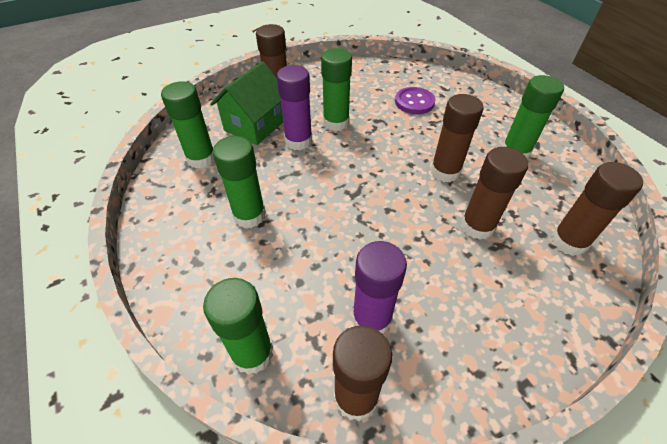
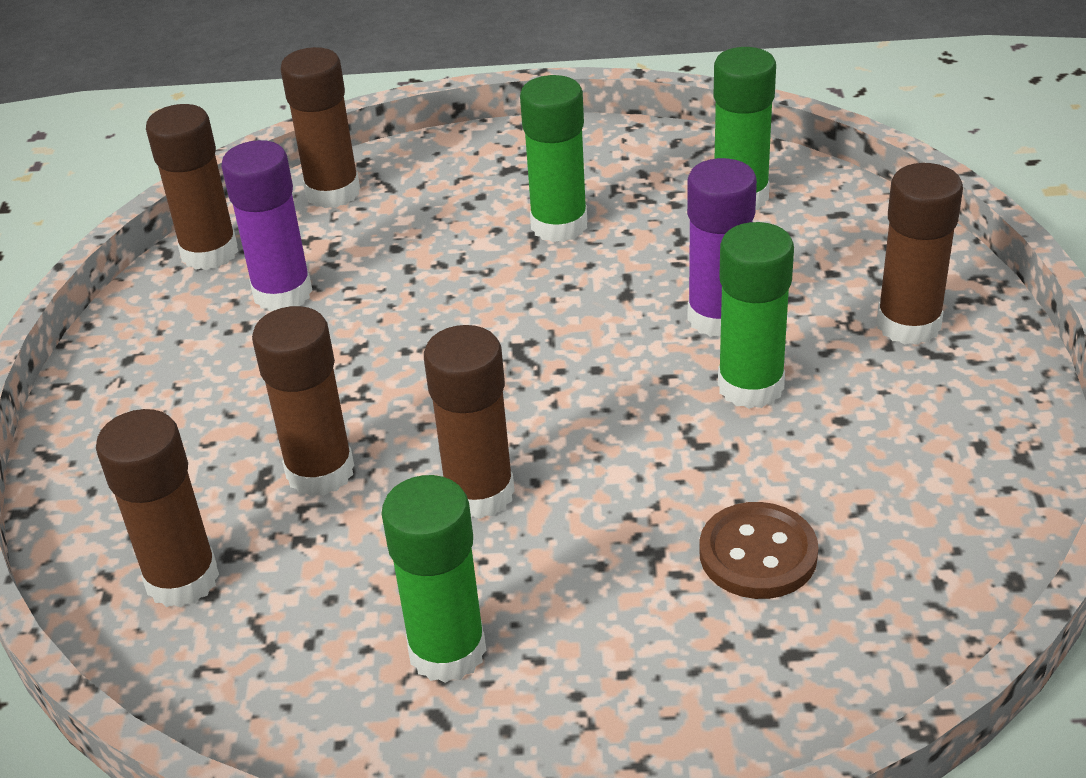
camera: 120 degrees right, 10 degrees down
green glue stick [203,278,273,375] -> brown glue stick [280,47,360,208]
green house [210,61,283,145] -> none
purple button [395,87,436,114] -> brown button [699,502,819,599]

